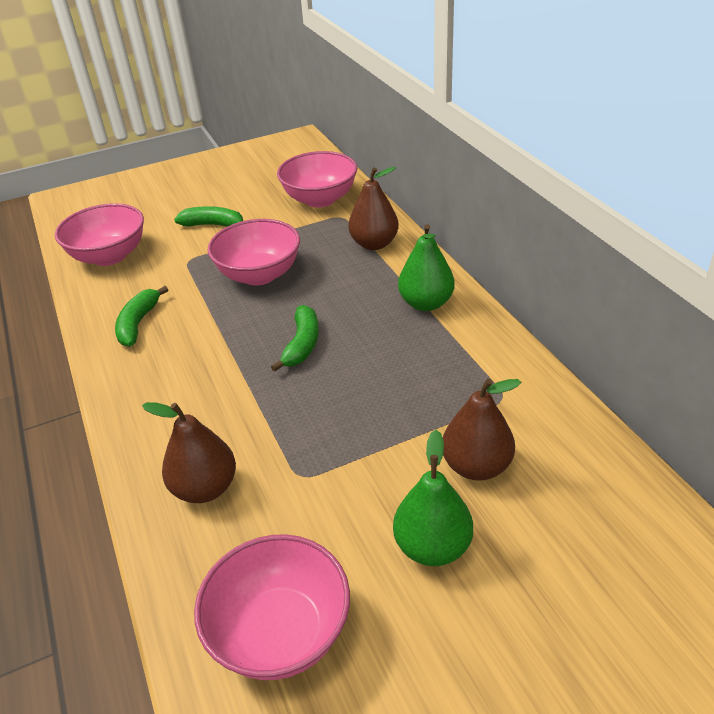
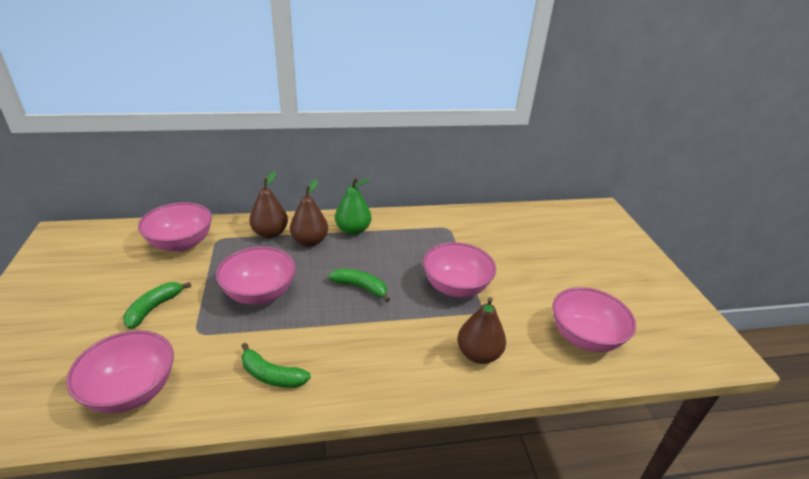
camera: 80 degrees left, 5 degrees down
green pear [393,430,473,566] -> none
brown pear [443,378,521,481] -> brown pear moved to [290,179,328,247]
none -> pink bowl [423,242,496,297]

